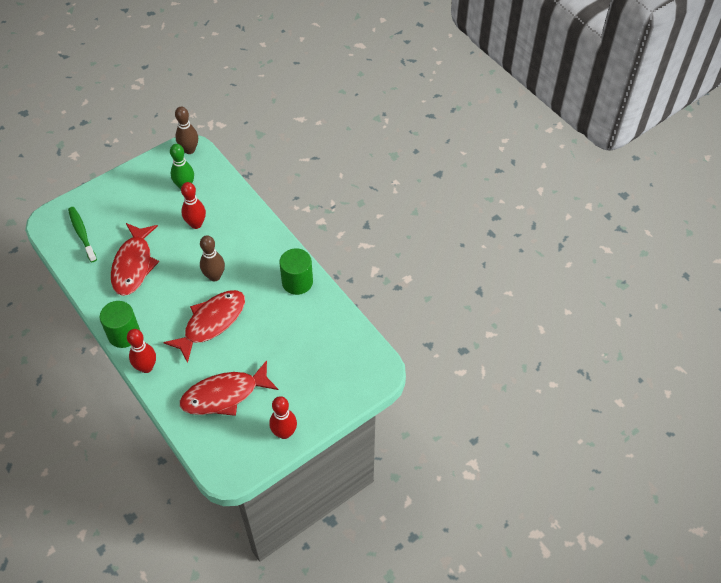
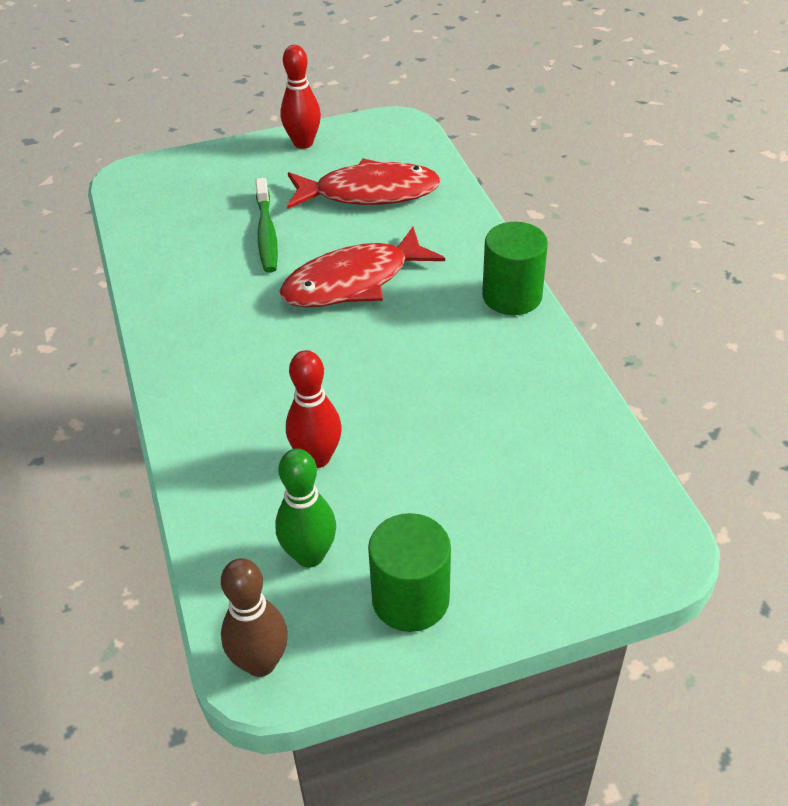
camera: 160 degrees left, 10 degrees down
green toothbrush [68,207,97,263] -> green toothbrush moved to [256,178,278,273]
red fish [111,223,159,296] -> none
red bowling pin [127,329,156,373] -> none
brown bowling pin [200,235,225,281] -> none
green cylinder [279,248,313,295] -> green cylinder moved to [368,513,451,632]

